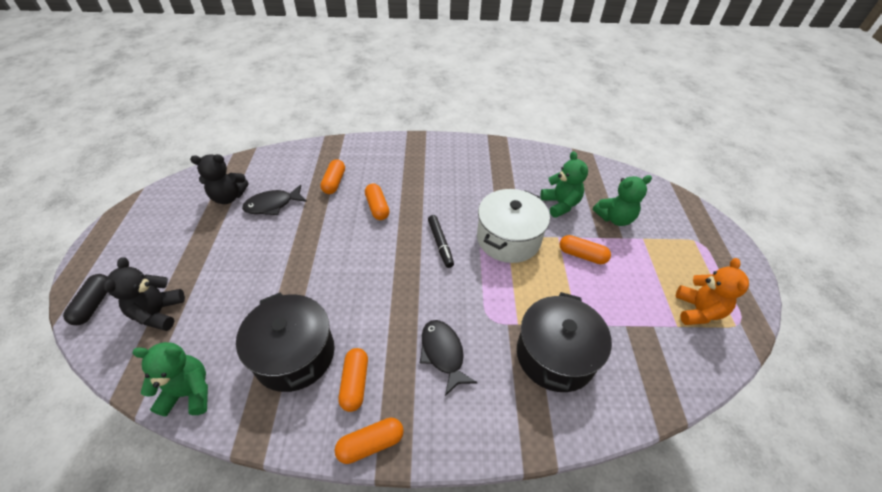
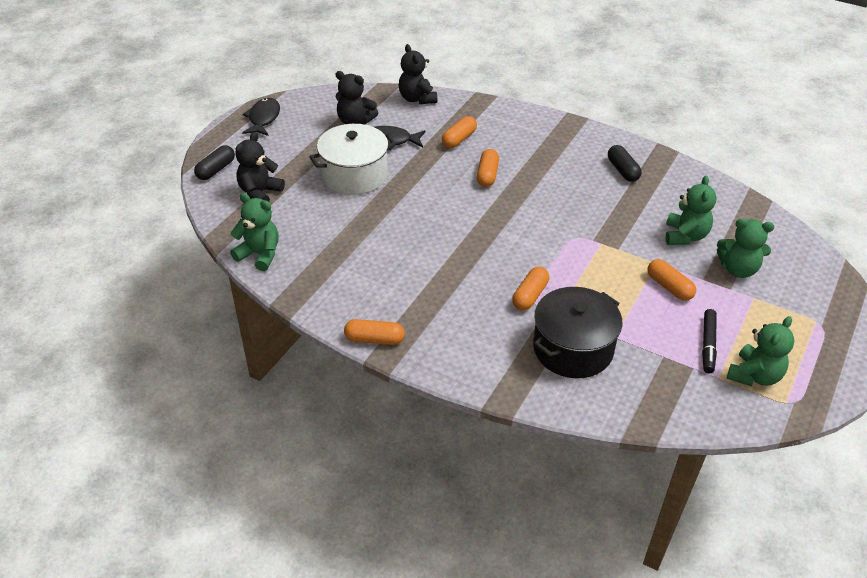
camera: 30 degrees right, 5 degrees down
black pot [236,293,335,392] -> none
orange capsule [339,348,368,412] -> orange capsule moved to [512,267,549,310]
black fish [420,320,478,396] -> black fish moved to [242,98,280,136]
black marker [428,215,454,268] -> black marker moved to [702,309,717,373]
white pot [477,189,550,263] -> white pot moved to [309,124,396,195]
orange teddy bear [675,258,749,325] -> green teddy bear [727,316,794,386]
none -> black teddy bear [399,44,437,104]
none -> black capsule [608,145,642,182]

